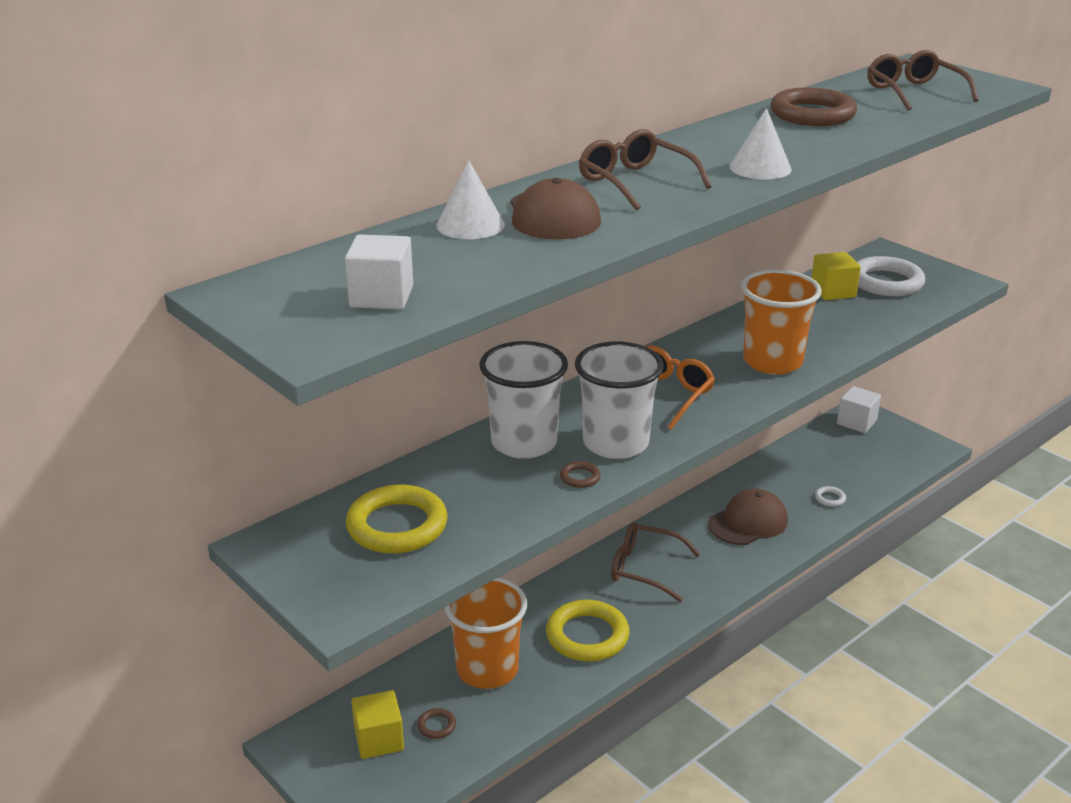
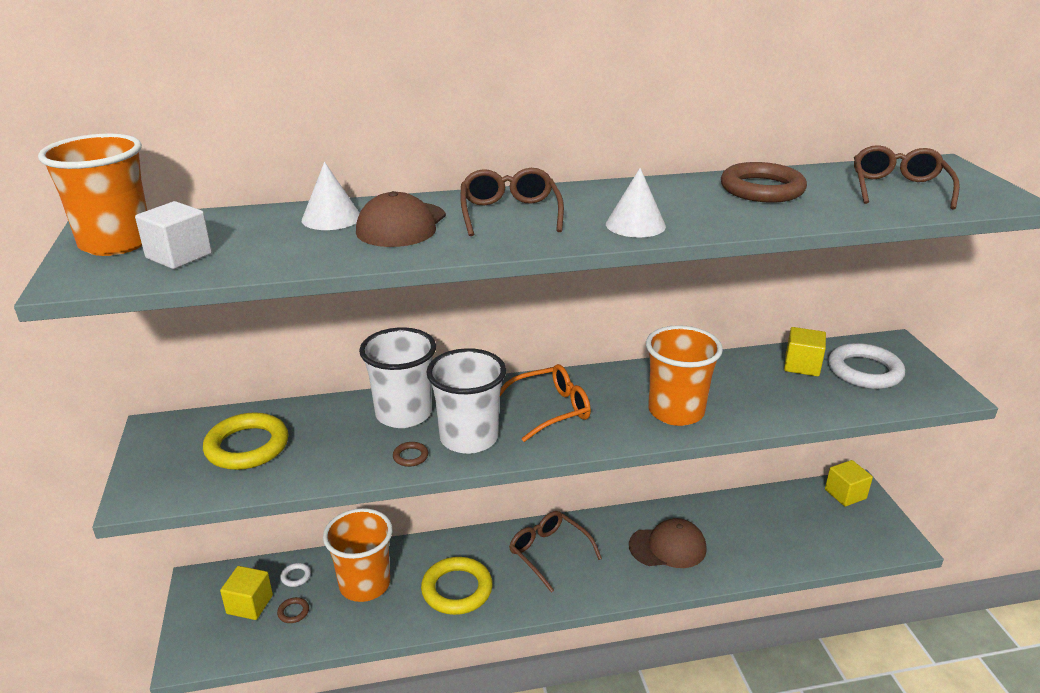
camera: 30 degrees right, 0 degrees up
white ring [815,486,846,507] -> white ring moved to [280,563,311,587]
white cube [837,386,881,433] -> yellow cube [825,460,873,507]
none -> orange cup [38,134,147,256]

